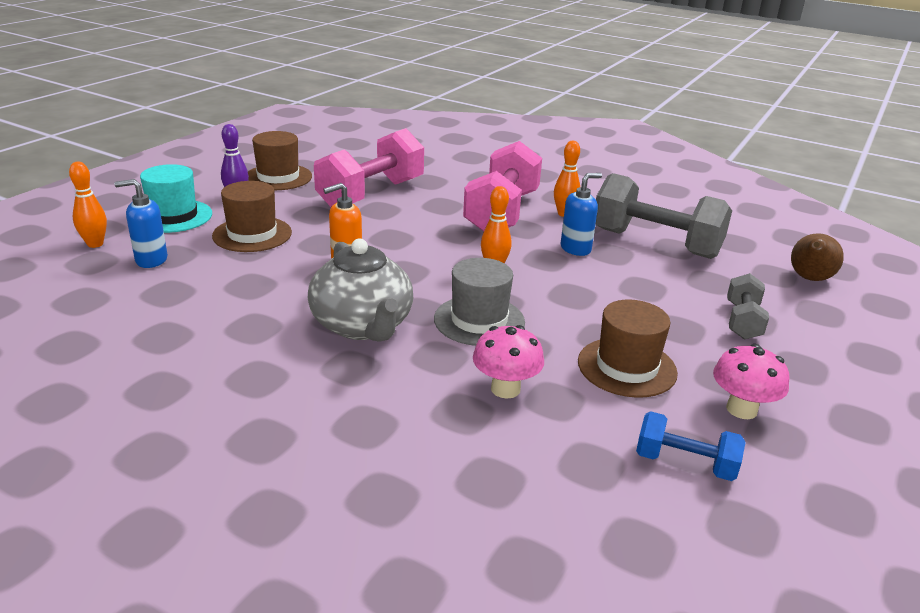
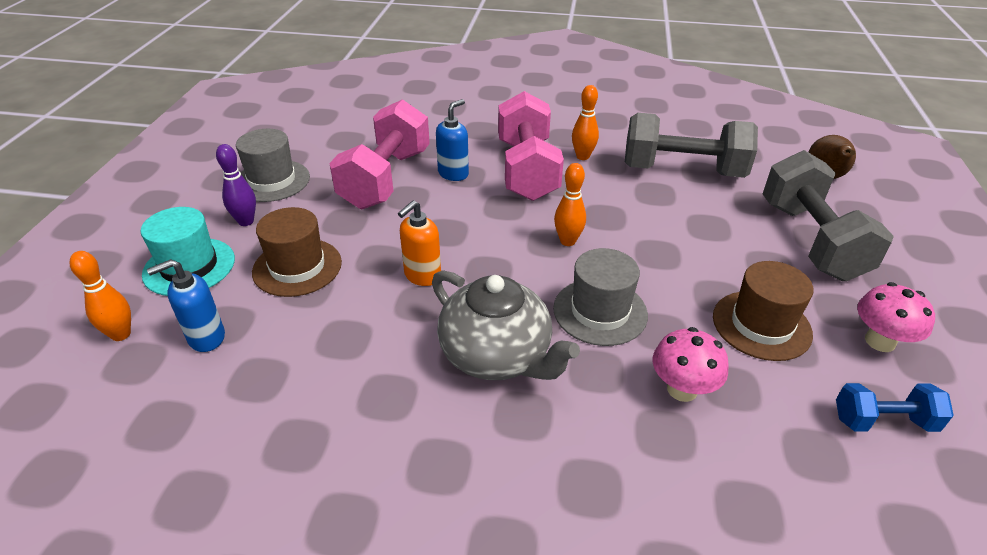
camera: 20 degrees left, 10 degrees up
brown hat [248,131,312,190] -> grey hat [236,129,310,202]
blue soap dispenser [561,173,602,256] -> blue soap dispenser moved to [436,99,469,181]
grey dumbbell [727,273,769,340] -> grey dumbbell [763,150,894,281], size x1.94

